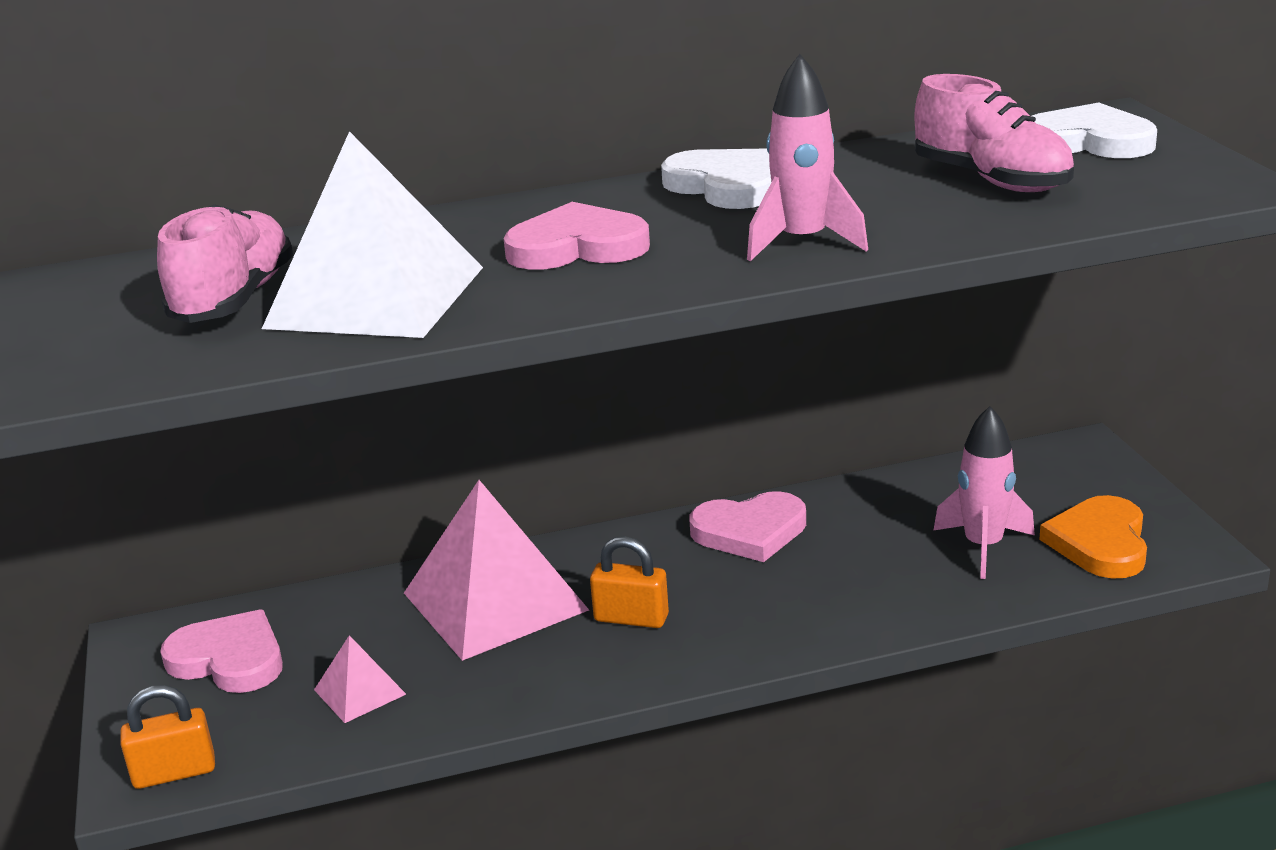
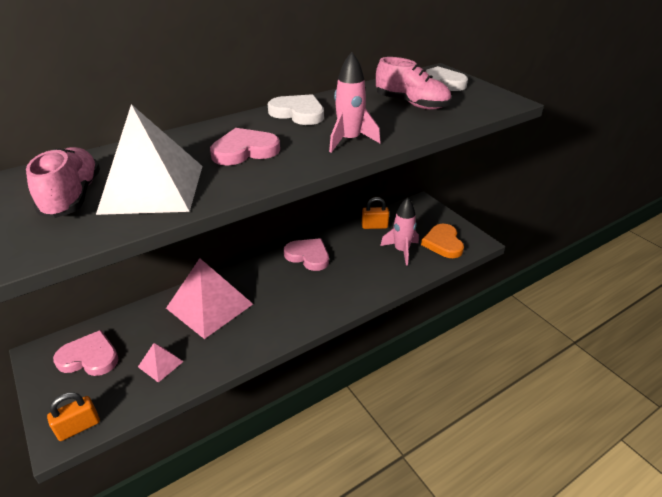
camera: 20 degrees left, 10 degrees up
orange padlock [590,536,669,628] -> orange padlock moved to [362,197,389,229]
pink heart [689,491,806,562] -> pink heart turned 120 degrees counterclockwise [284,238,329,271]

